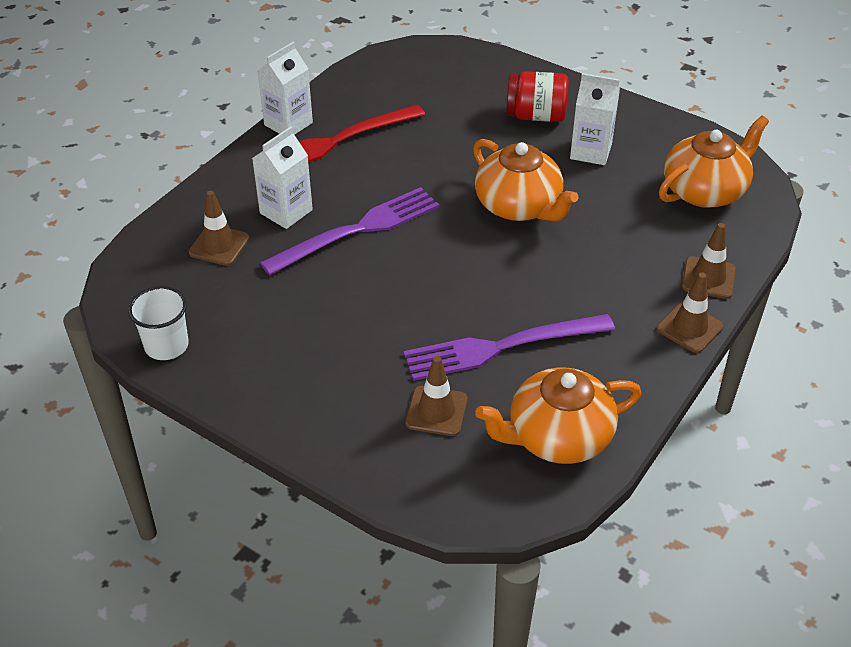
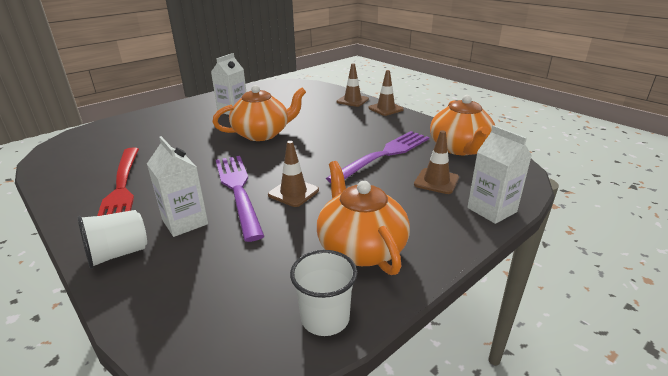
camera: 75 degrees left, 15 degrees down
brown traffic cone [189,191,250,266] -> brown traffic cone moved to [268,141,319,207]
white carton [258,42,313,135] -> white carton moved to [467,125,532,224]
purple fork [404,314,615,381] -> purple fork turned 135 degrees counterclockwise [326,131,429,183]
red jar [506,71,568,122] -> none
orange teapot [659,116,769,208] -> orange teapot moved to [317,161,410,275]
none -> white cup [77,210,147,269]

